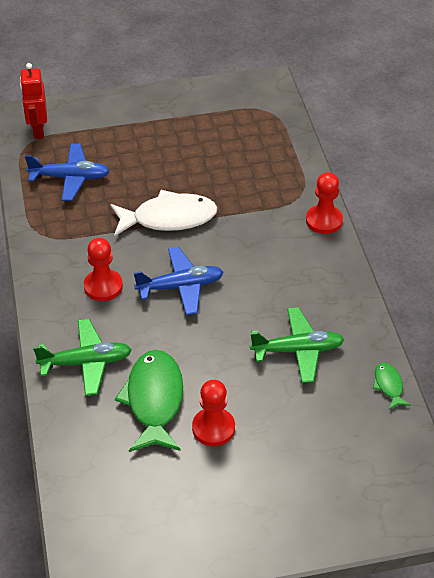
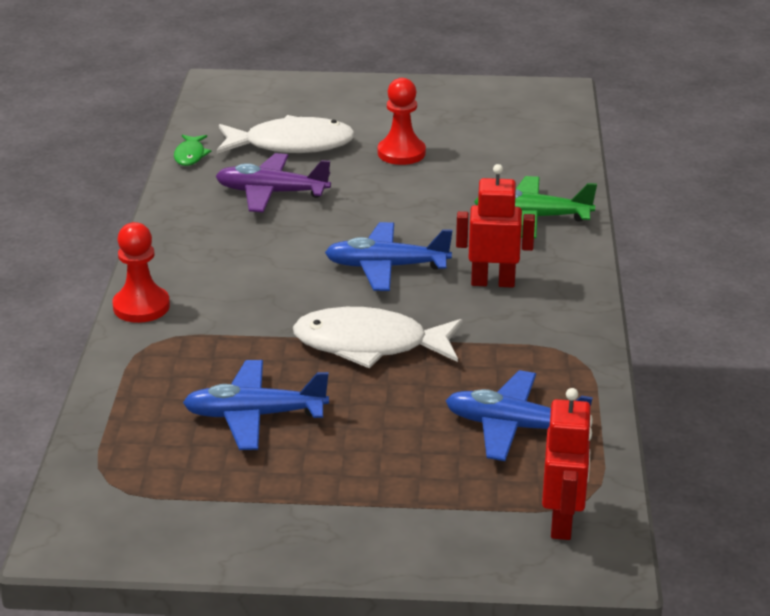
camera: 165 degrees left, 15 degrees down
red pawn [84,238,123,301] -> red robot [456,164,535,288]
green fish [115,350,183,452] -> none
green plane [250,307,344,383] -> purple plane [216,153,331,212]
none -> blue plane [183,360,329,450]
none -> white fish [216,115,355,154]

